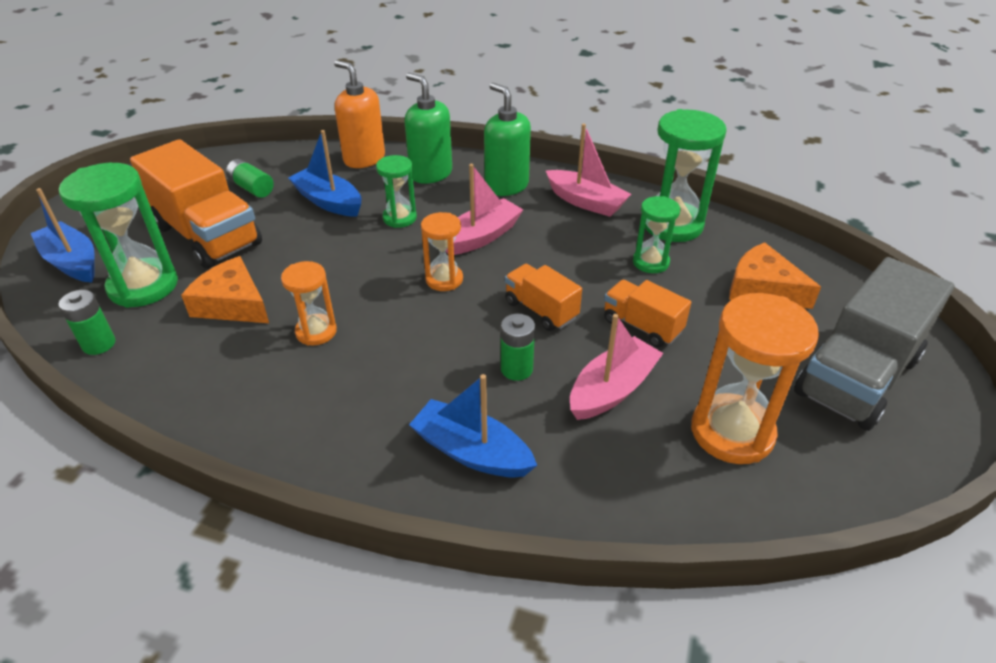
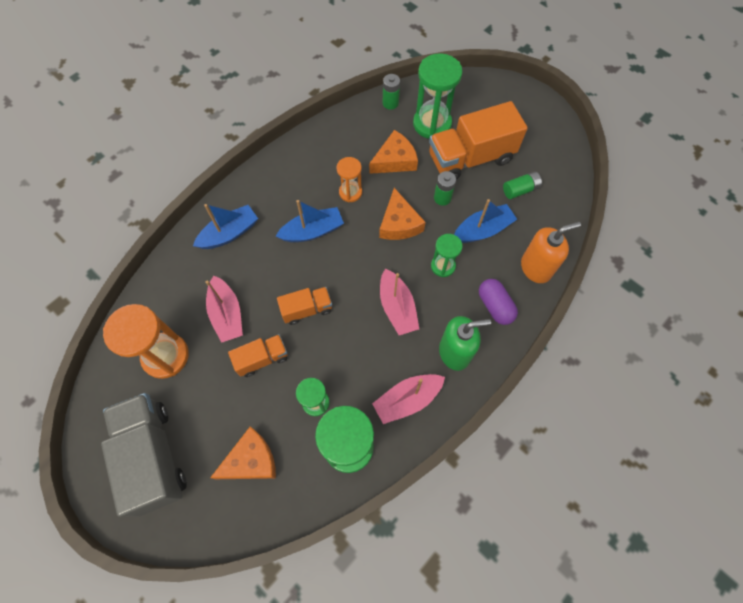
camera: 115 degrees right, 25 degrees up
blue boat [31,188,94,282] -> blue boat moved to [276,200,344,242]
green soap dispenser [405,73,452,184] -> purple capsule [479,279,518,325]
orange hourglass [421,212,463,291] -> none
green battery [501,314,535,381] -> green battery moved to [434,171,456,206]
none -> orange cheese [379,188,426,240]

